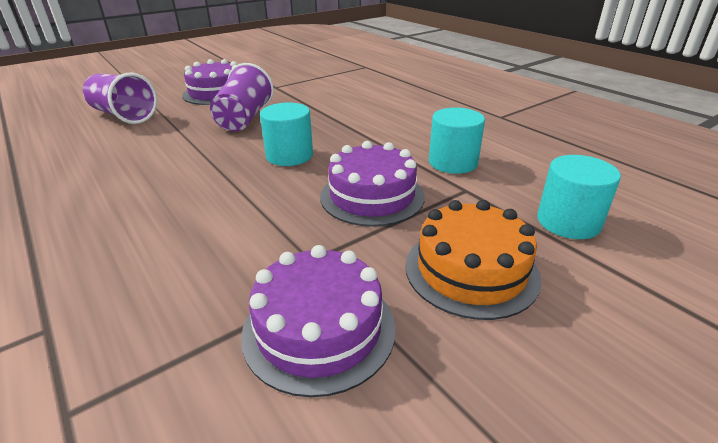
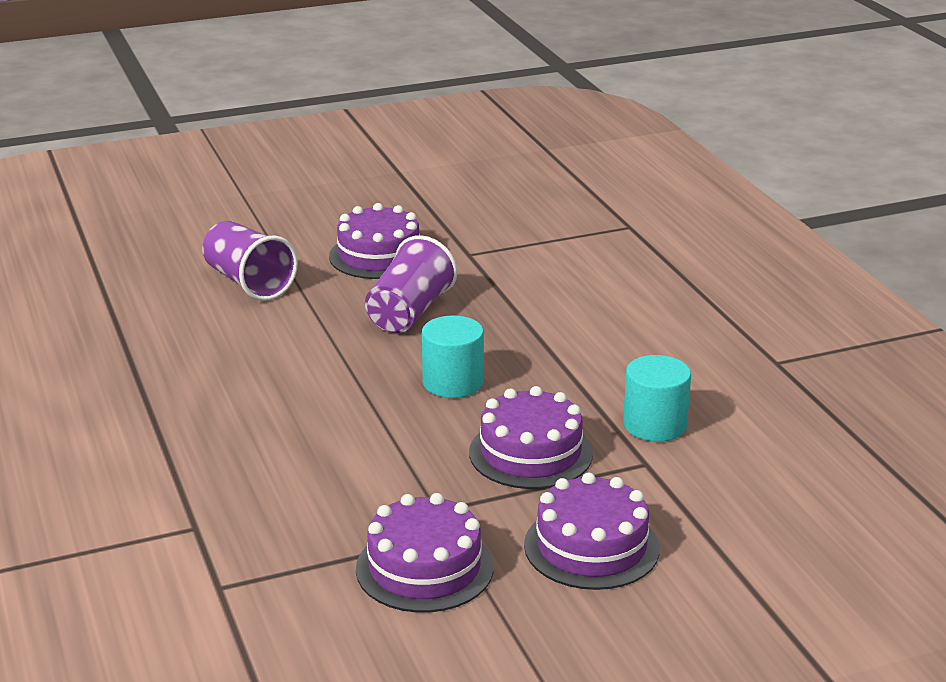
camera: 15 degrees right, 5 degrees down
orange cake [405,200,542,320] -> purple cake [524,473,660,590]
turquoise cylinder [537,155,621,239] -> none

